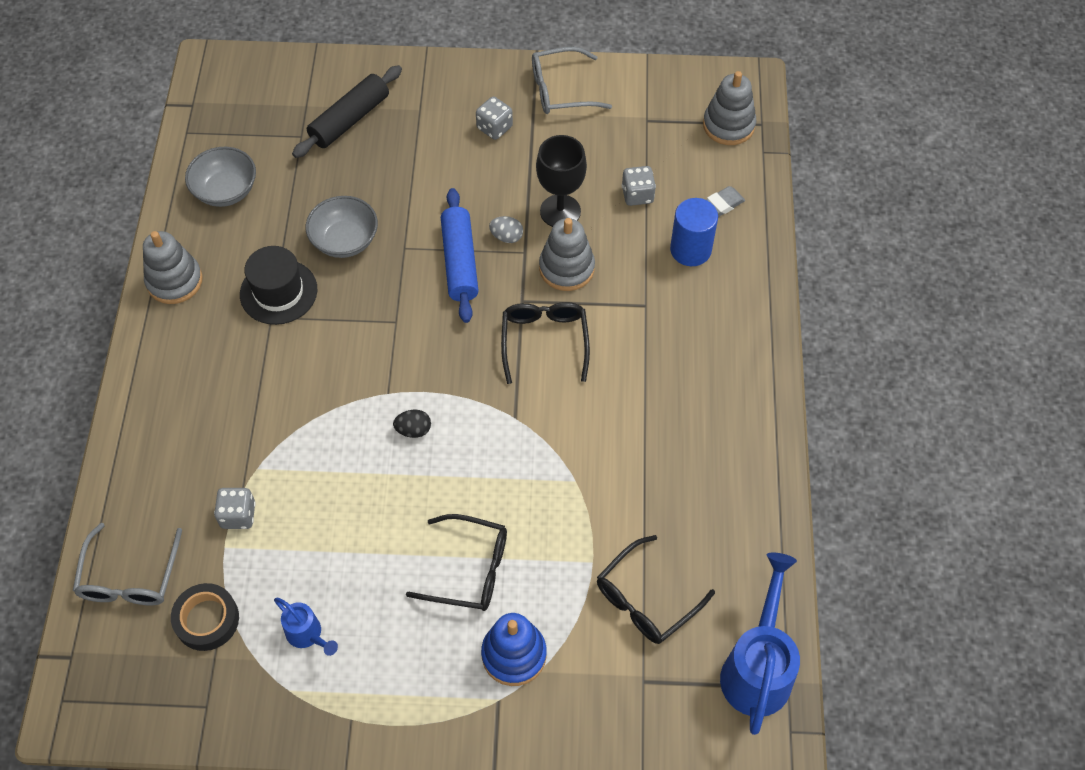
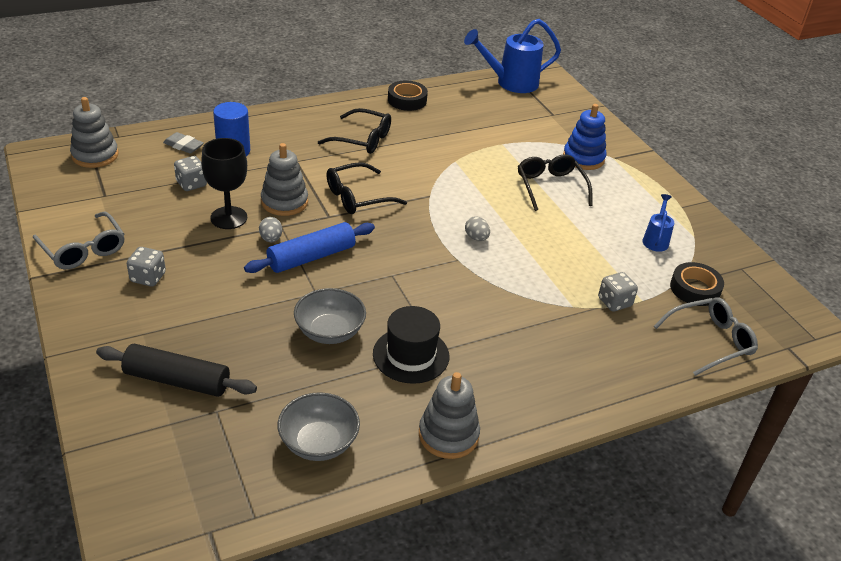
camera: 120 degrees left, 20 degrees down
black egg [393,410,431,438] -> grey egg [465,216,490,241]
black glasses [597,535,715,644] -> black glasses moved to [318,108,391,154]
none -> black tape [388,80,428,111]

